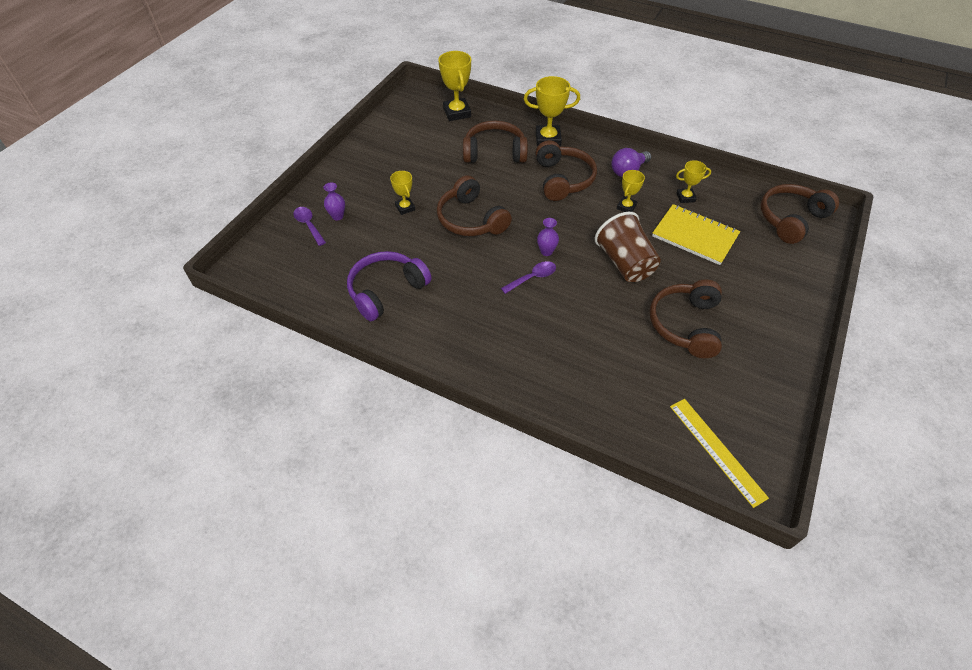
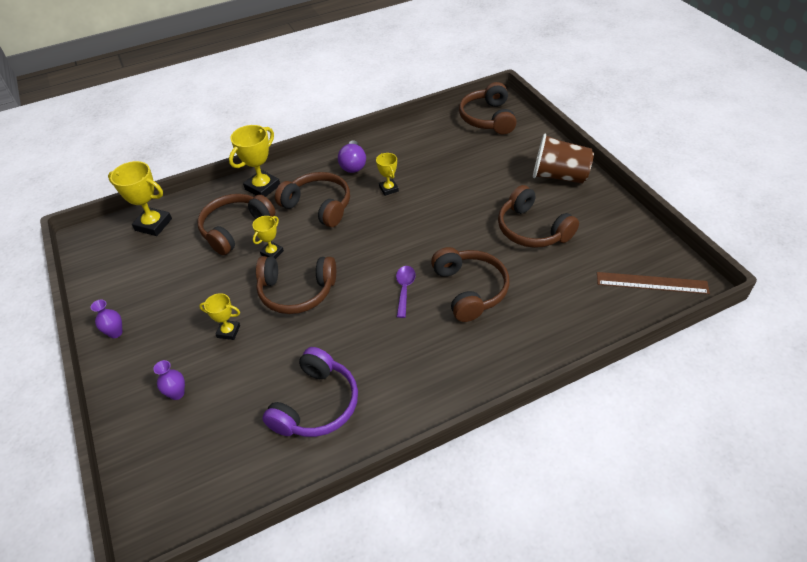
camera: 50 degrees left, 5 degrees down
purple spoon [293,207,326,246] -> none
purple headphones [347,251,432,321] -> purple headphones turned 150 degrees counterclockwise [262,347,358,437]
purple vase [537,218,559,256] -> purple vase moved to [91,299,123,338]
brown cup [595,212,661,282] -> brown cup moved to [533,134,594,184]
yellow notebook [652,204,740,265] -> none
yellow ruler [670,399,769,508] -> brown ruler [597,272,710,294]
yellow trophy [676,160,711,203] -> yellow trophy moved to [252,216,284,259]
none -> brown headphones [431,247,509,322]

